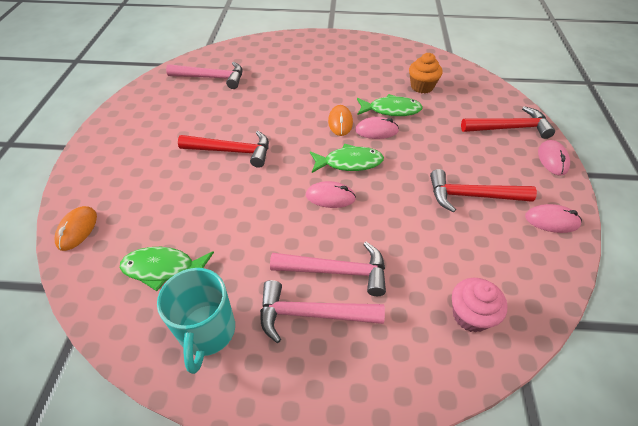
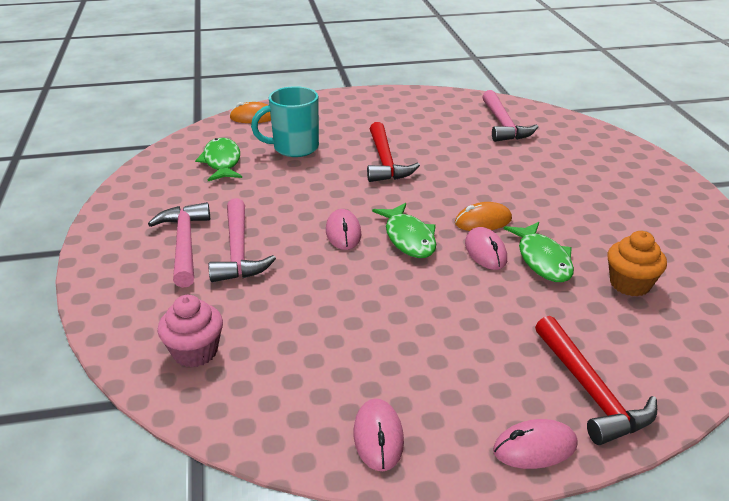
camera: 75 degrees right, 15 degrees down
turquoise mug [157,268,235,374] -> turquoise mug moved to [251,86,319,157]
red hammer [430,169,537,213] -> none

